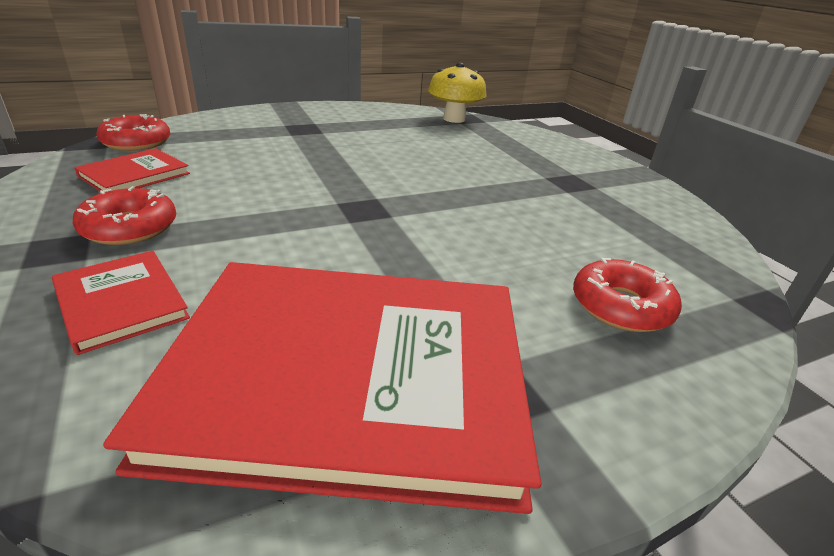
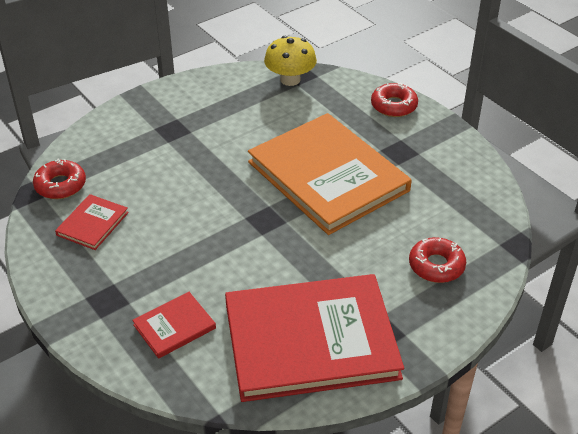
camera: 10 degrees left, 10 degrees up
red book [52,251,190,355] -> red book turned 75 degrees counterclockwise [132,292,216,359]
red donut [73,186,176,245] -> red donut moved to [371,83,418,117]
none -> orange book [248,113,412,235]

